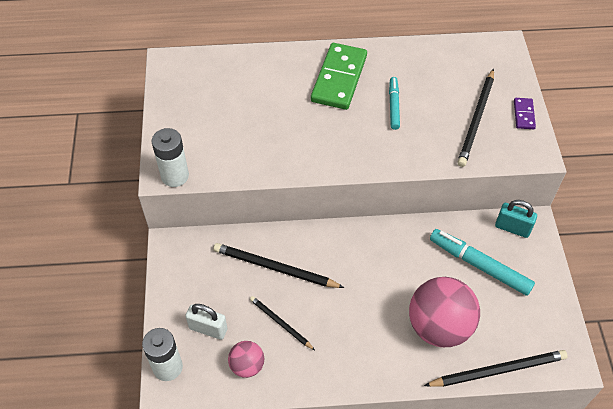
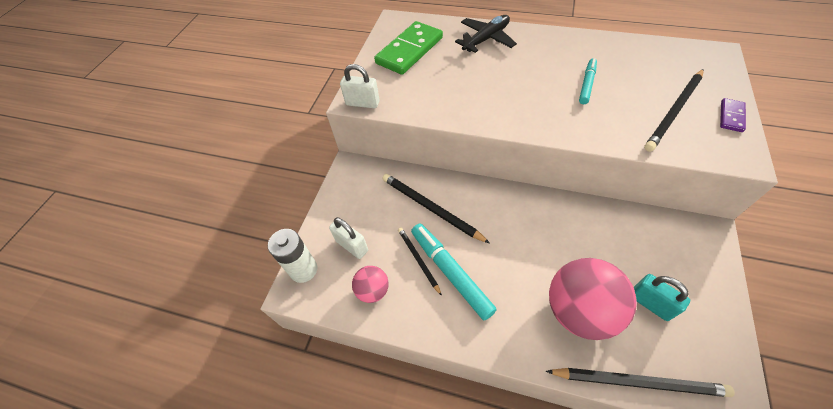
camera: 25 degrees right, 0 degrees up
white battery [152,128,189,187] -> white padlock [340,64,380,108]
green domino [311,43,367,110] -> green domino moved to [374,21,443,75]
turquoise marker [430,229,535,296] -> turquoise marker moved to [411,224,497,320]
turquoise padlock [495,200,537,238] -> turquoise padlock moved to [634,274,690,321]
none -> black plane [455,15,517,53]

